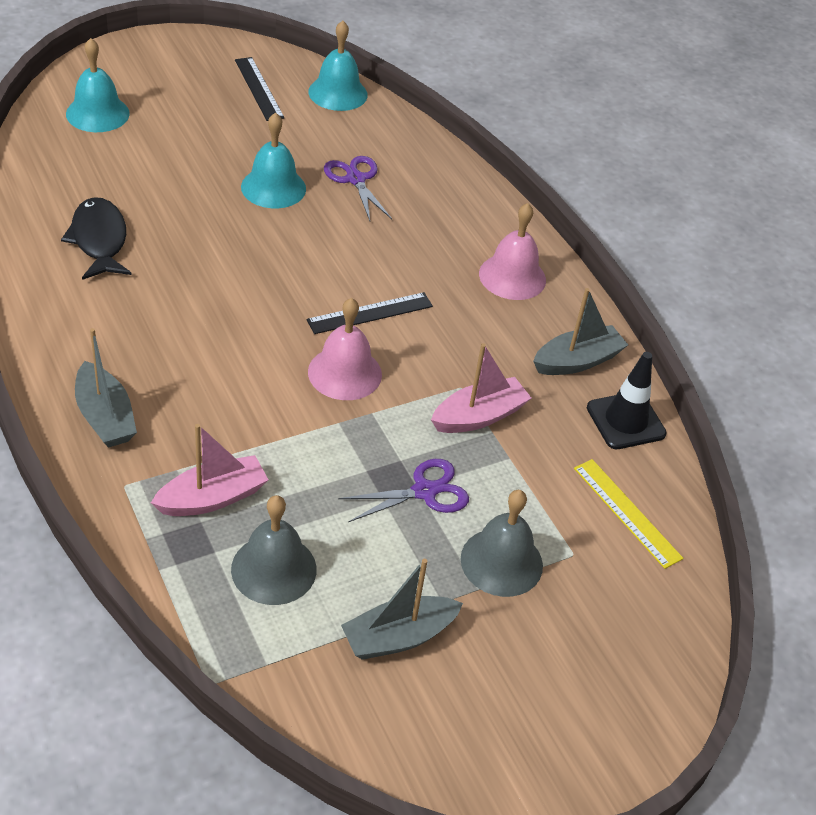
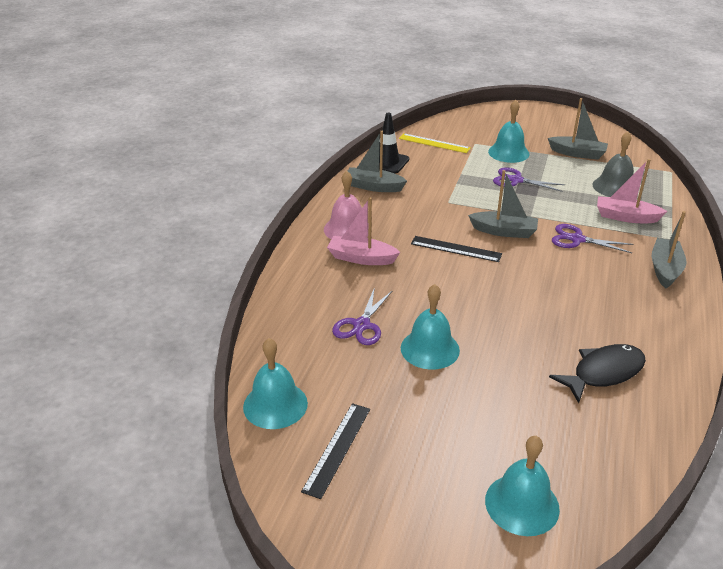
camera: 130 degrees left, 10 degrees down
black fish [61,197,131,280] -> black fish turned 150 degrees counterclockwise [549,344,646,403]
pink bell [308,298,382,400] -> grey boat [468,170,538,238]
pink boat [431,343,531,433] -> pink boat moved to [327,197,400,265]
grey bell [461,490,543,597] -> turquoise bell [488,100,530,163]
yellow ruler [574,459,683,569] -> yellow ruler turned 75 degrees counterclockwise [399,133,471,153]
none -> purple scissors [552,224,633,253]

